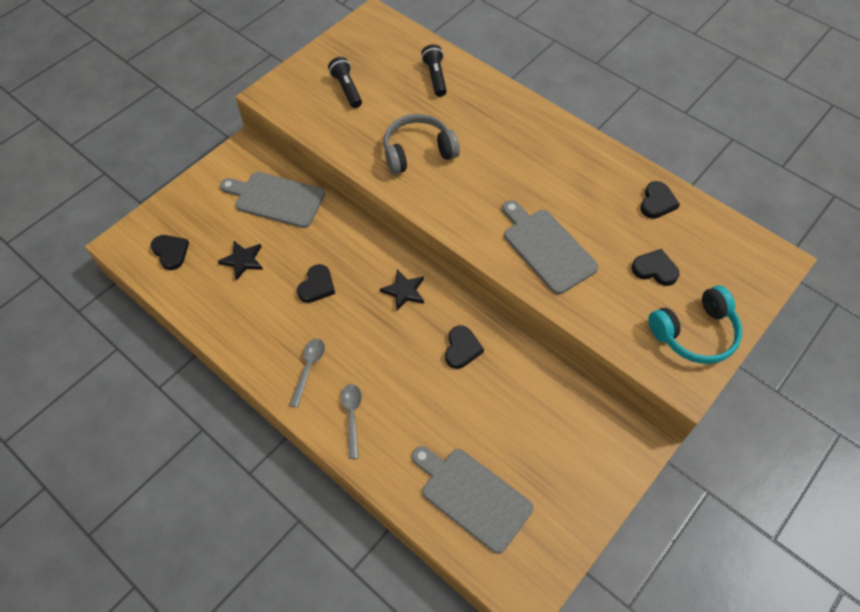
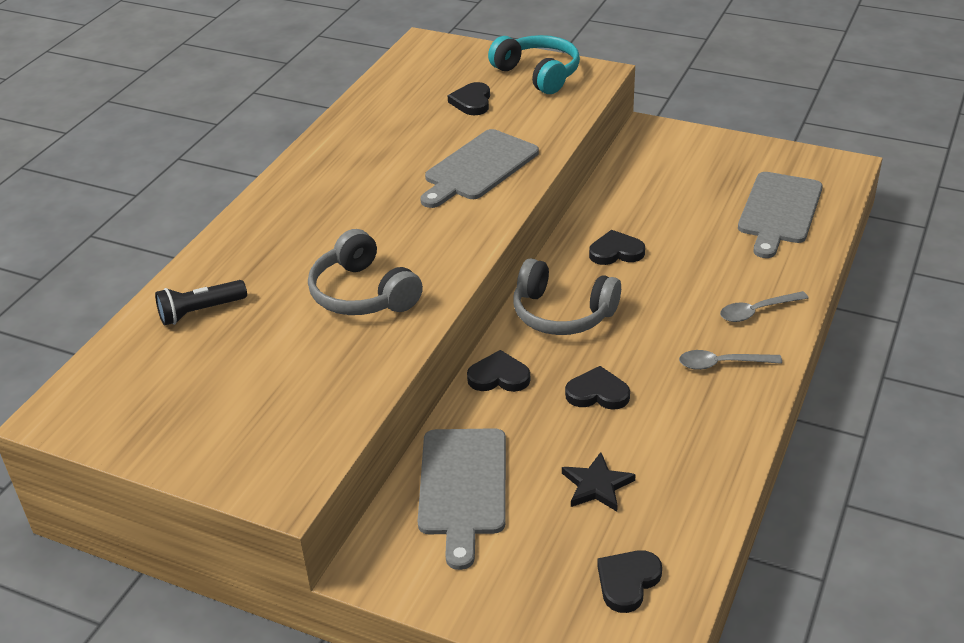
camera: 105 degrees left, 20 degrees down
black flashlight [328,57,362,108] -> none
black star [380,270,424,311] -> grey headphones [513,258,621,335]
black heart [641,181,680,219] -> black heart moved to [467,350,530,392]

